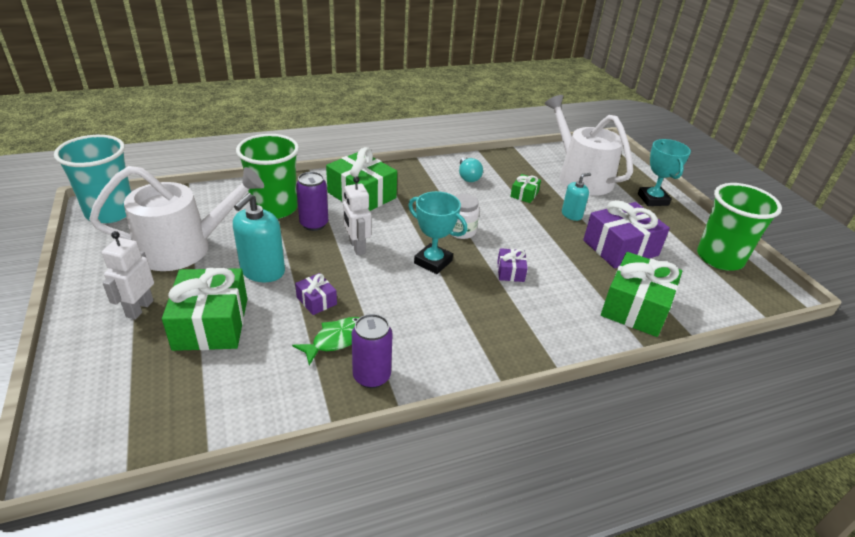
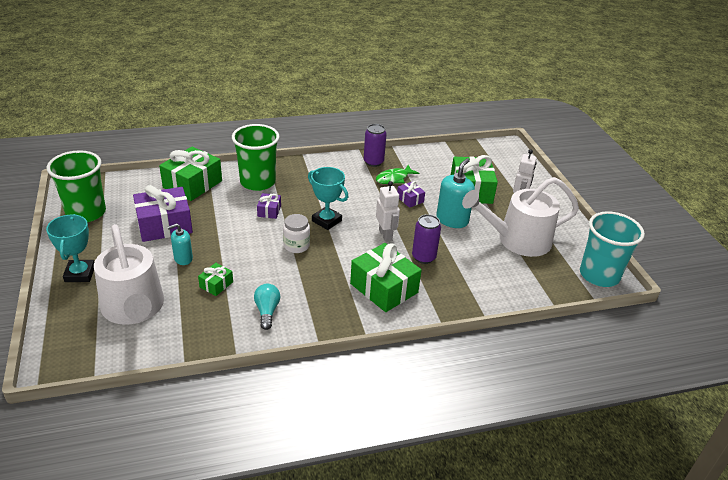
camera: 175 degrees left, 0 degrees up
green cup [236,134,299,219] -> green cup moved to [232,124,279,191]

